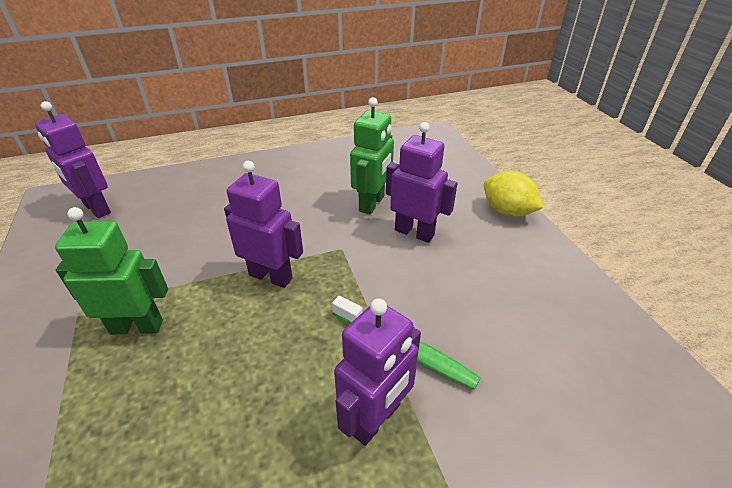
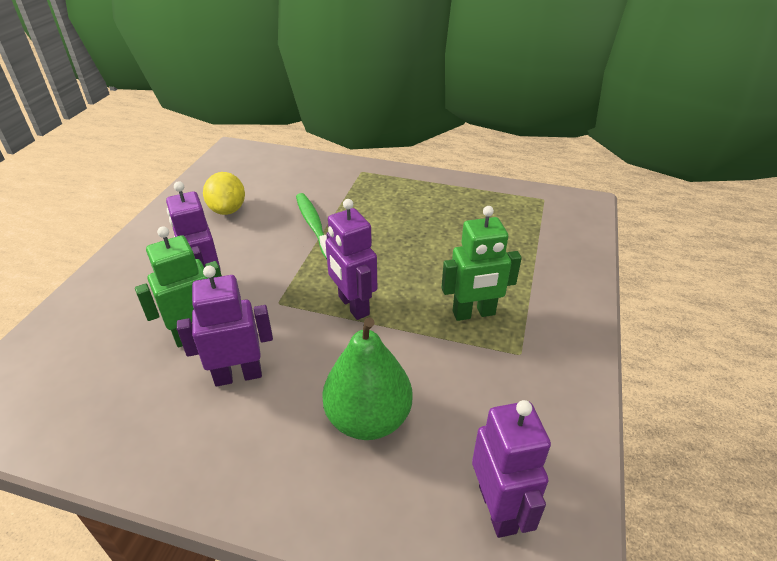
camera: 145 degrees left, 0 degrees up
green robot [55,207,168,335] -> green robot turned 45 degrees counterclockwise [441,206,522,321]
purple robot [334,298,421,446] -> purple robot moved to [177,266,273,387]
yellow lemon [484,171,543,217] -> yellow lemon moved to [203,172,245,215]
none -> green pear [322,317,412,440]

